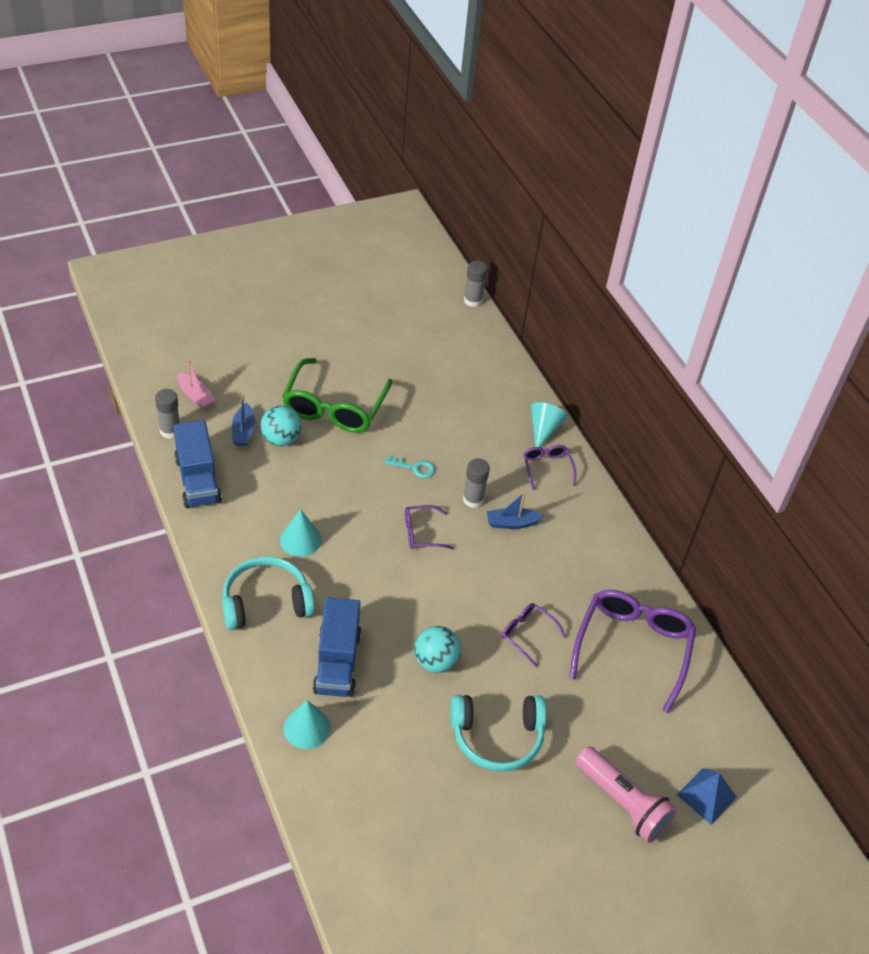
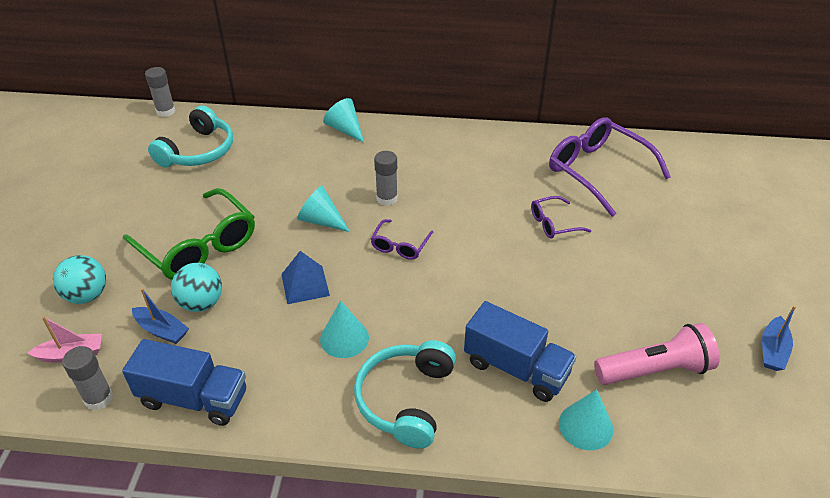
camera: 55 degrees left, 5 degrees down
turquoise key [385,455,435,478] -> turquoise cone [297,186,350,232]
turquoise ball [415,626,461,673] -> turquoise ball moved to [53,255,106,304]
turquoise headphones [451,695,547,772] -> turquoise headphones moved to [148,106,233,167]
blue boat [487,492,544,529] -> blue boat moved to [762,306,796,371]
purple glasses [523,445,576,490] -> none
pink flashlight [576,746,677,843] -> pink flashlight moved to [594,323,720,385]
blue pyramid [677,768,737,825] -> blue pyramid moved to [281,251,330,304]

